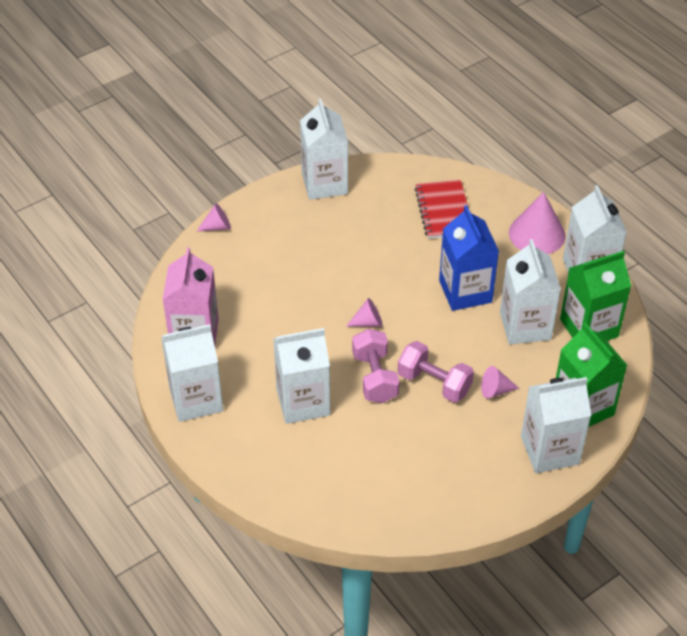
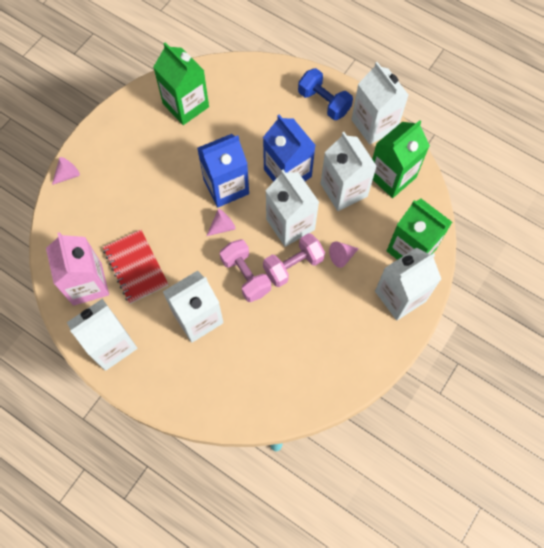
camera: 20 degrees left, 20 degrees up
white carton [300,98,348,200] -> white carton moved to [265,170,319,247]
pink dumbbell [398,341,474,403] -> pink dumbbell turned 45 degrees counterclockwise [263,233,325,287]
red notebook [415,180,469,239] -> red notebook moved to [103,230,168,304]
pink cone [509,192,566,254] -> blue dumbbell [298,68,353,120]
none -> green carton [153,43,209,125]
none -> blue carton [197,134,249,207]

